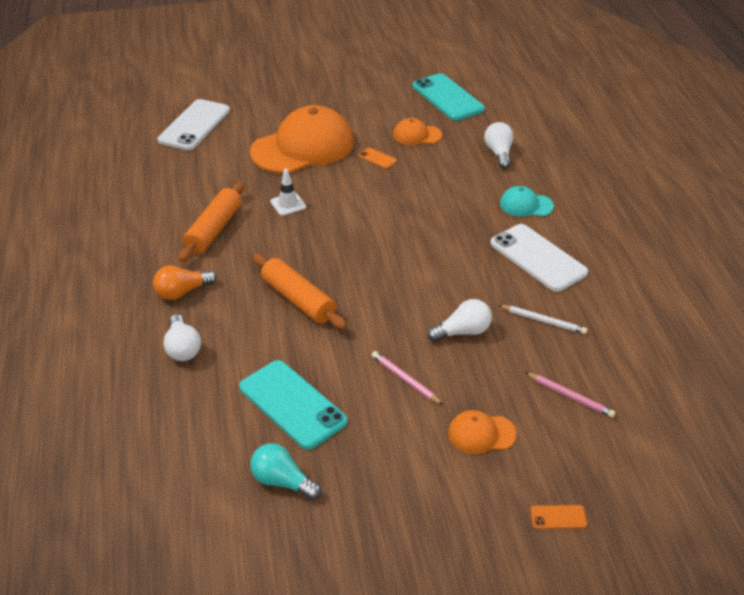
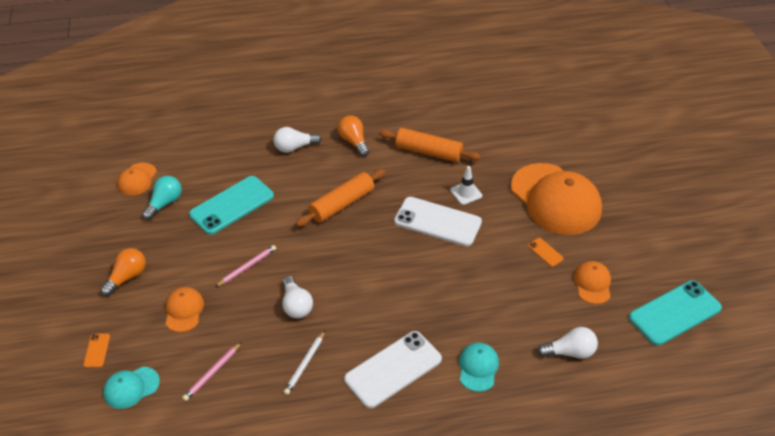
camera: 90 degrees right, 5 degrees up
white phone [158,99,230,150] -> white phone moved to [394,197,482,246]
orange phone [359,148,397,168] -> orange phone turned 75 degrees counterclockwise [528,238,564,267]
none -> orange light bulb [100,248,146,296]
none -> turquoise cap [103,367,160,409]
none -> orange cap [117,163,157,195]

